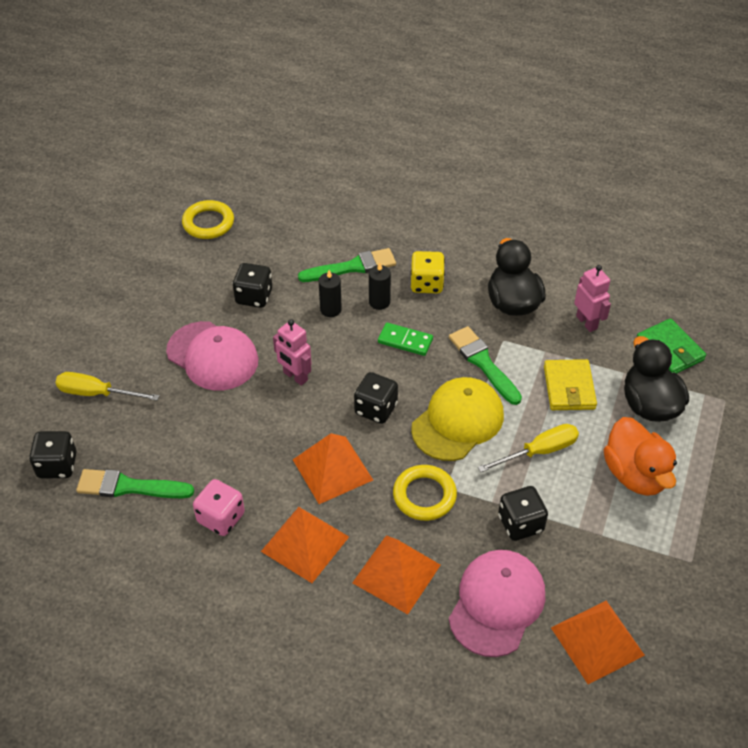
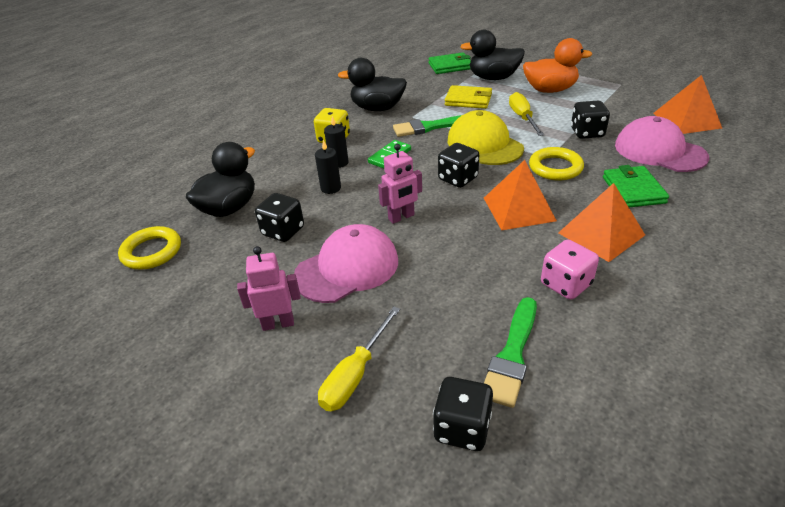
camera: 70 degrees left, 10 degrees down
green brush [298,248,396,282] -> none
orange pyramid [352,535,441,614] -> green wallet [603,165,669,207]
pink robot [574,265,611,332] -> pink robot moved to [237,246,300,331]
none -> black duck [186,142,255,217]

